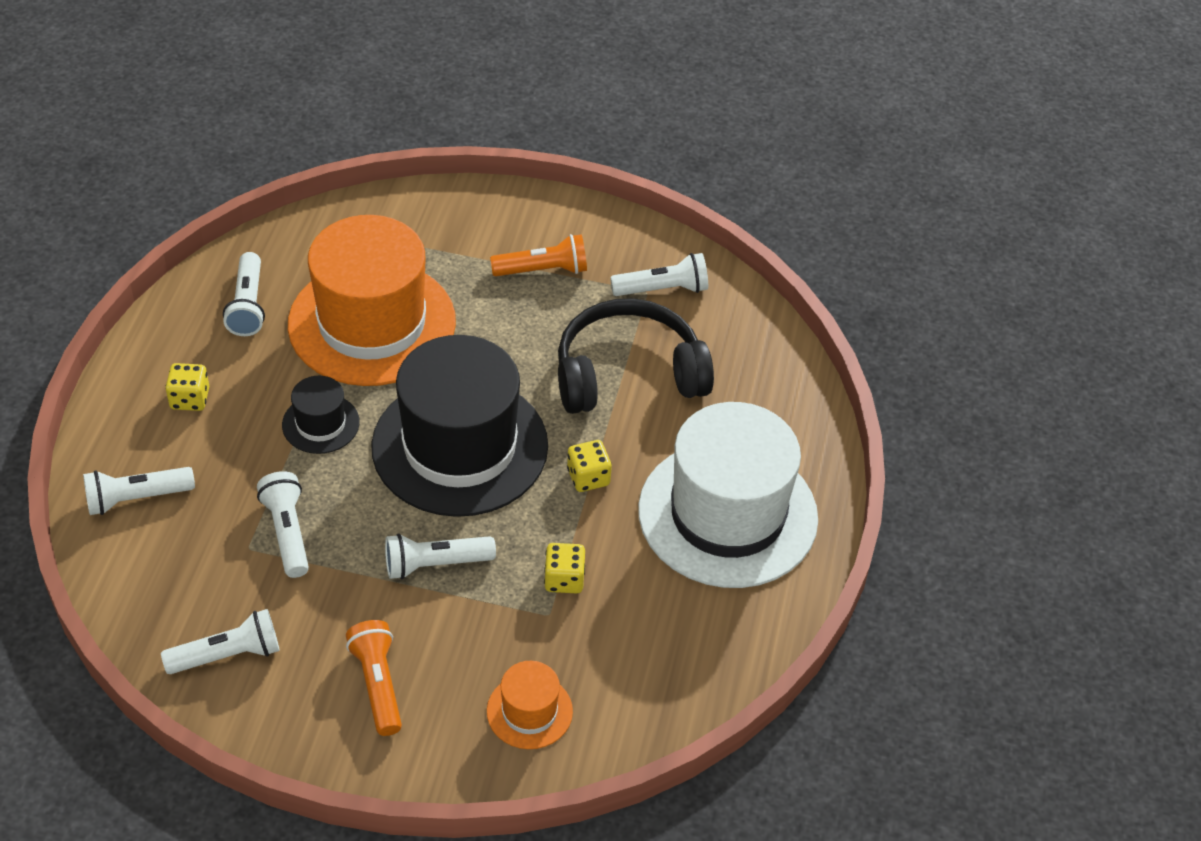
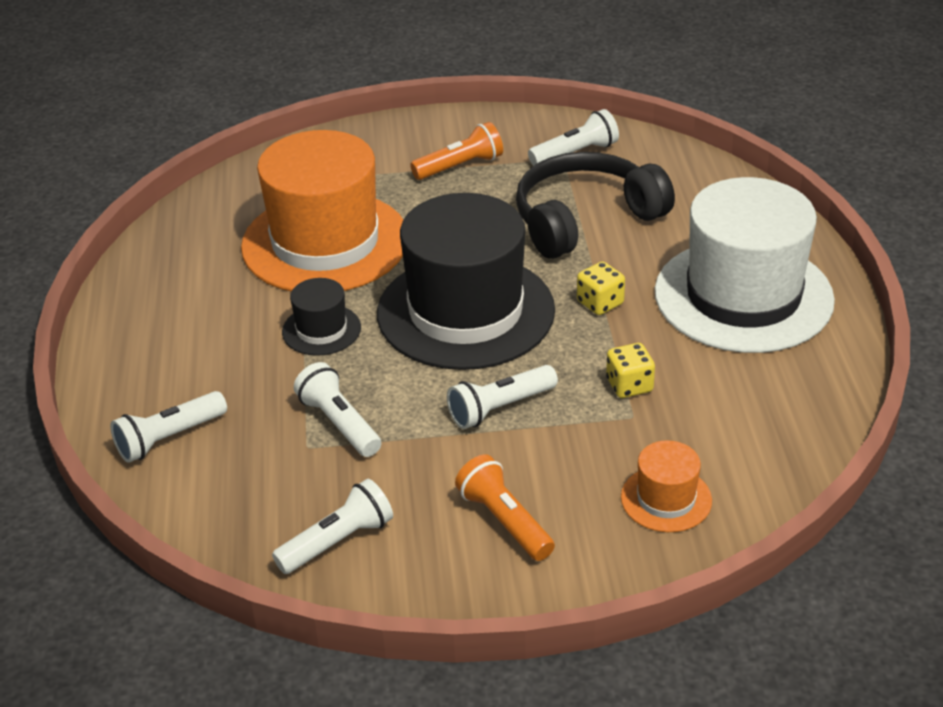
camera: 15 degrees left, 10 degrees down
yellow dice [165,363,209,411] -> none
white flashlight [223,252,265,336] -> none

